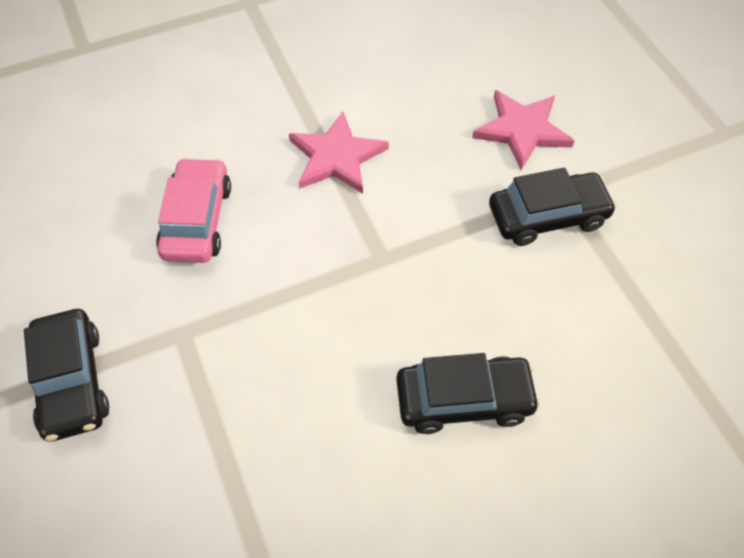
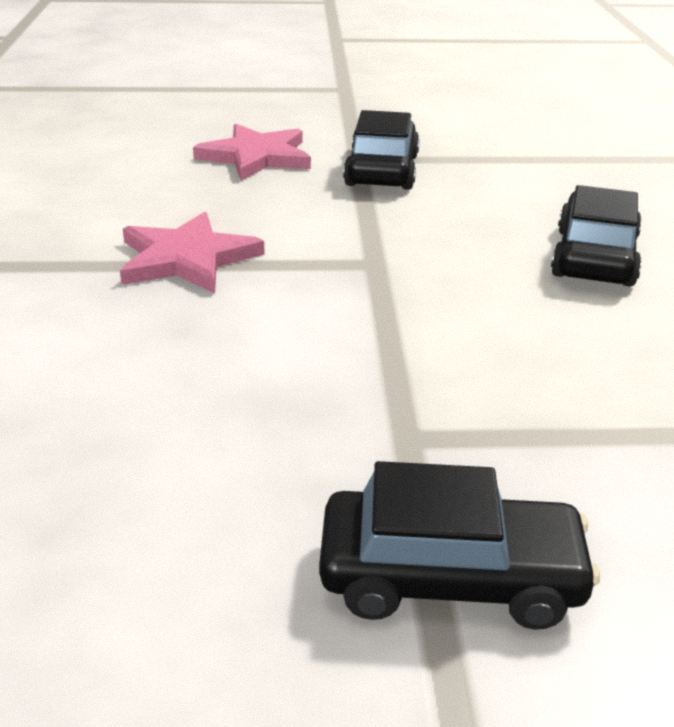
camera: 70 degrees left, 25 degrees down
pink car [156,157,231,263] -> none

